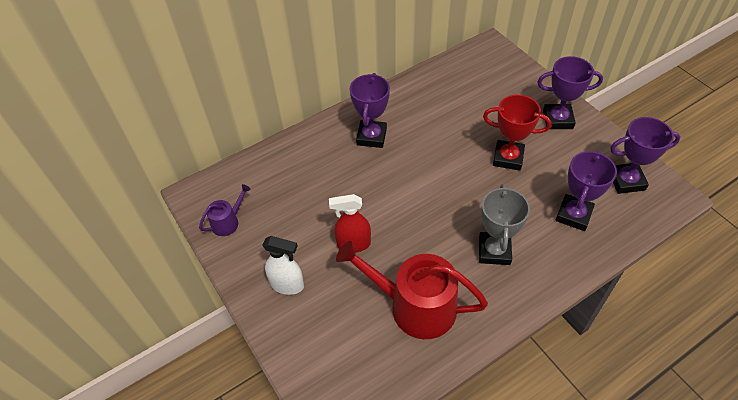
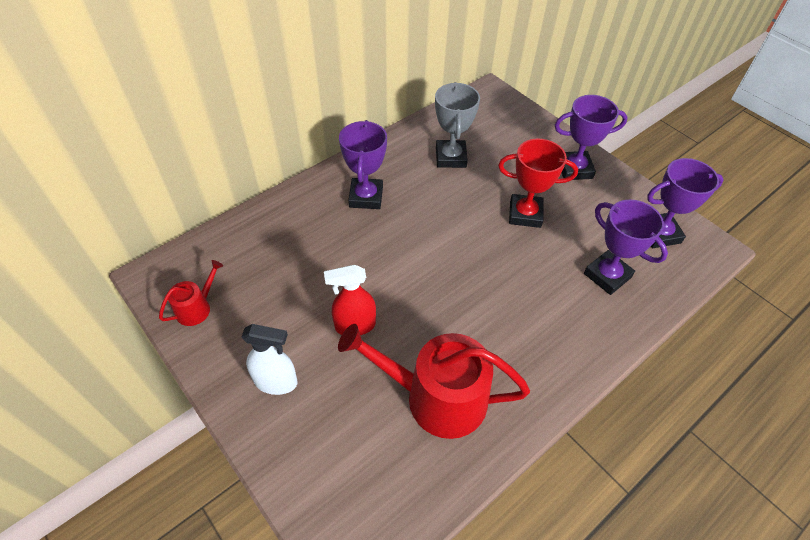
camera: 10 degrees left, 0 degrees up
purple watering can [199,184,251,236] -> red watering can [159,260,223,326]
grey trophy [479,184,530,265] -> grey trophy moved to [435,82,480,168]
purple trophy [556,150,617,231] -> purple trophy turned 60 degrees counterclockwise [584,200,668,295]

